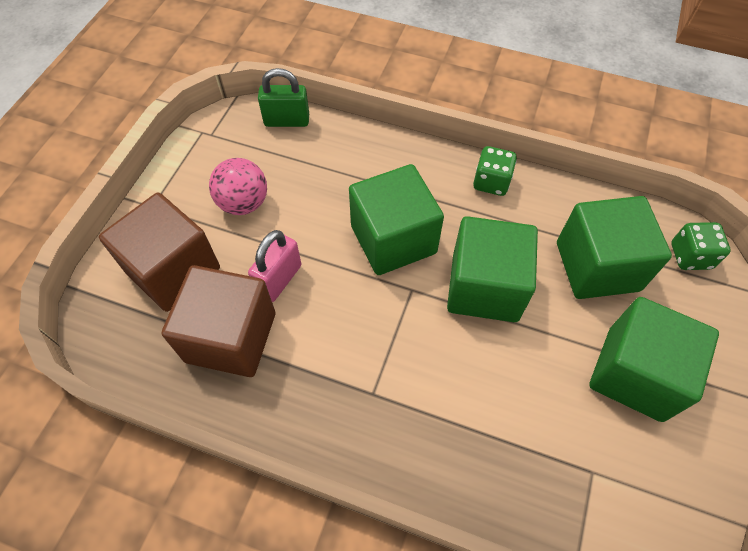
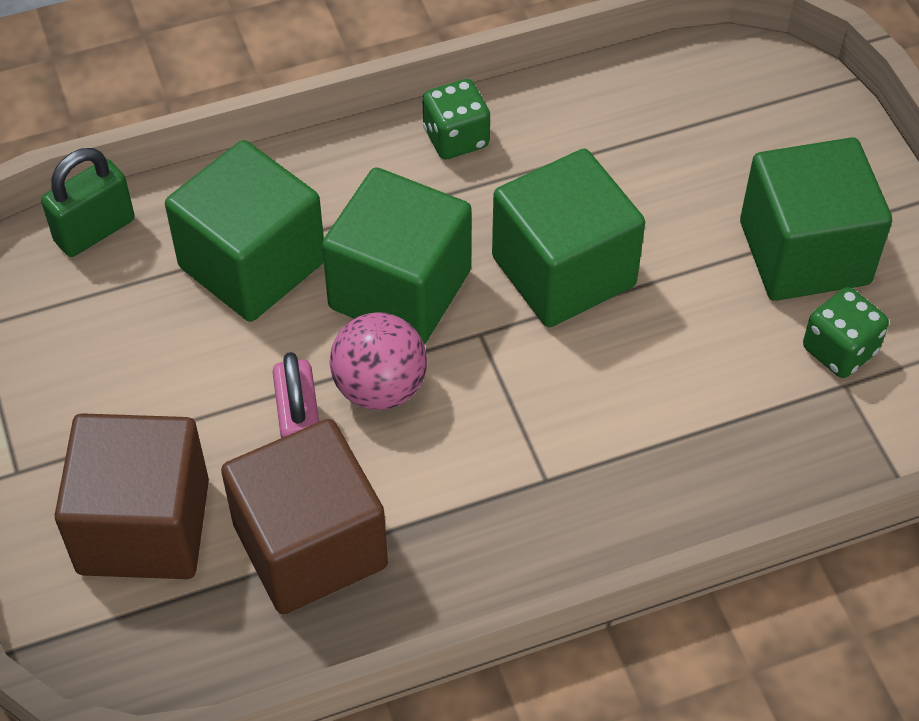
camera: 40 degrees left, 5 degrees down
pink ball [209,158,267,215] -> pink ball moved to [329,312,427,410]
green cube [557,196,672,299] -> green cube moved to [165,140,324,322]
green dice [671,222,731,270] -> green dice moved to [803,287,889,378]

